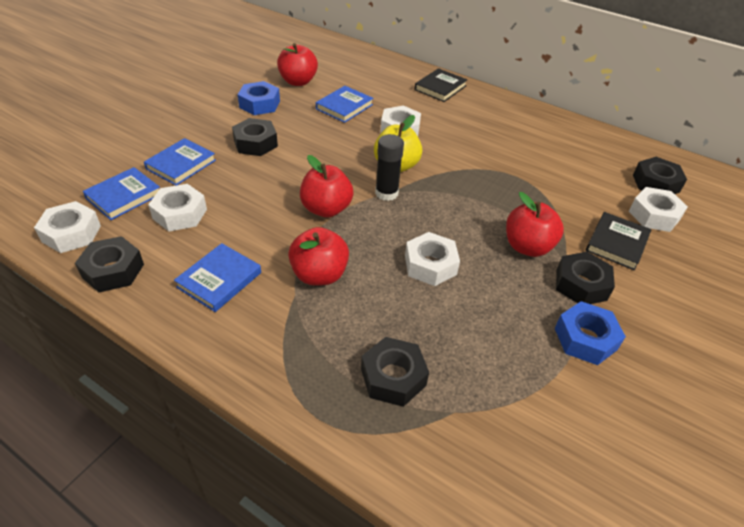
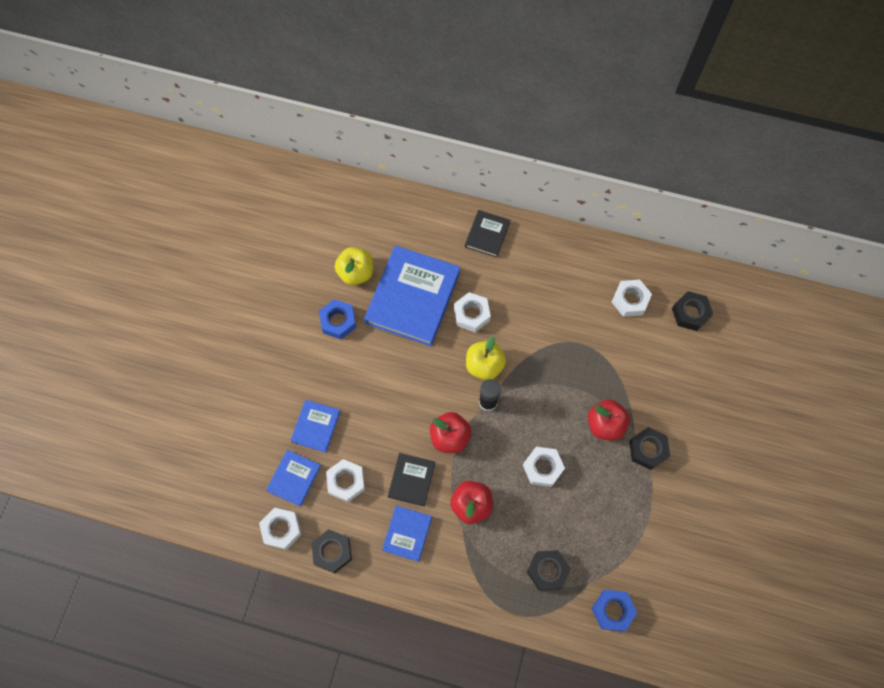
camera: 15 degrees left, 25 degrees up
black nut [232,118,278,156] -> none
red apple [277,43,318,86] -> yellow apple [335,247,373,285]
blue book [316,86,373,123] -> blue book [364,245,460,346], size x2.02
blue nut [555,301,626,365] -> blue nut moved to [591,590,637,632]
black book [586,212,652,270] -> black book moved to [388,453,435,506]
white nut [629,187,688,232] -> white nut moved to [612,280,652,317]

